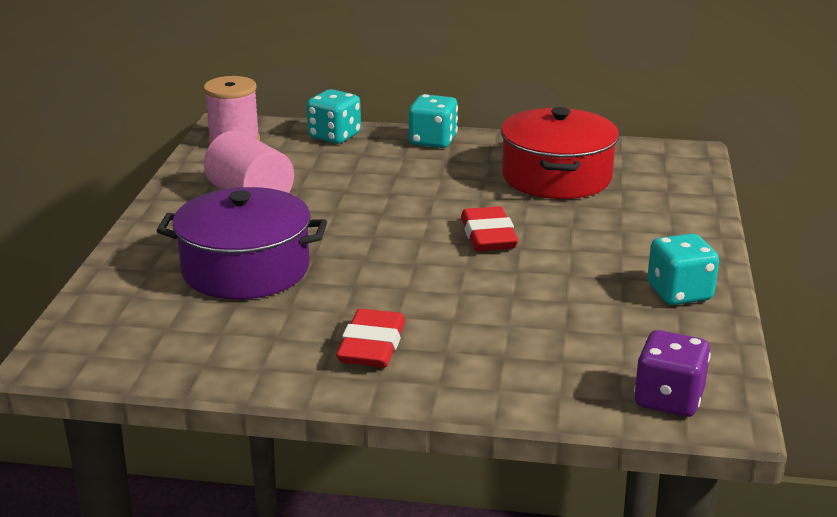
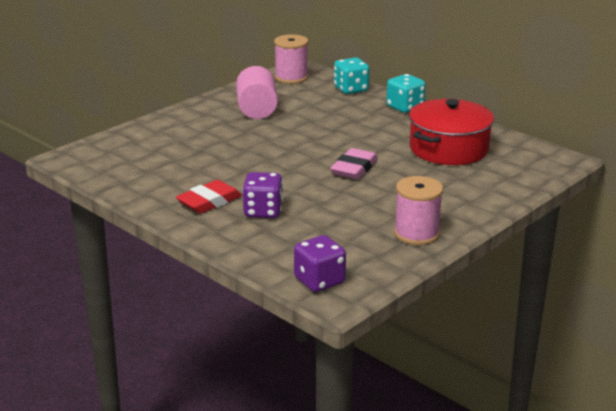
camera: 35 degrees right, 0 degrees up
purple pot [157,187,327,299] -> none
red eraser [461,206,518,251] -> pink eraser [330,148,378,179]
turquoise dice [647,233,719,305] -> pink spool [394,176,443,245]
none -> purple dice [242,172,283,218]

